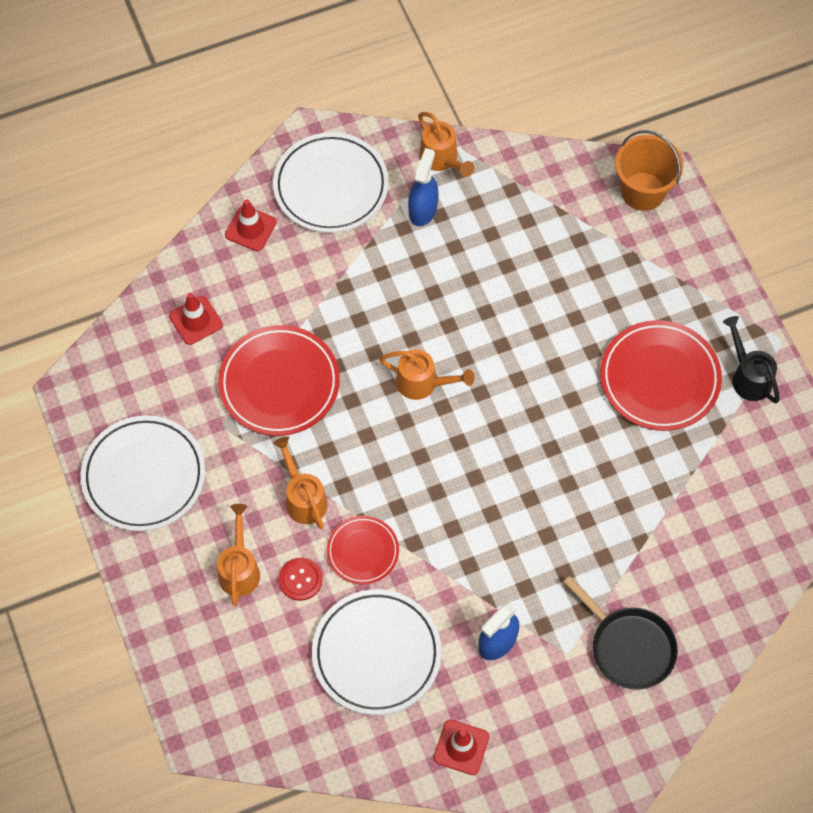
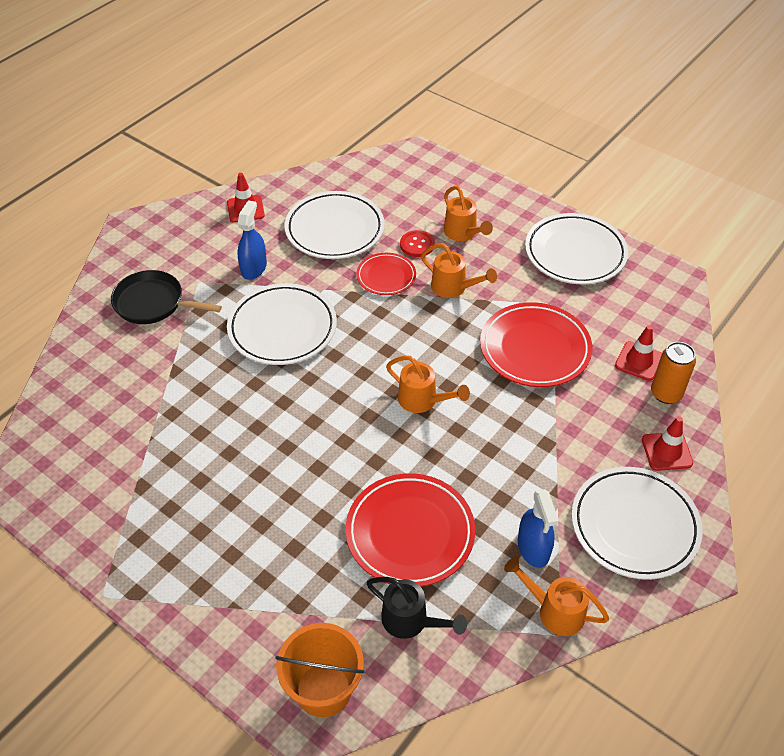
camera: 150 degrees right, 15 degrees down
orange watering can [379,349,474,400] -> orange watering can turned 135 degrees counterclockwise [386,356,470,413]
red plate [600,320,722,431] -> red plate moved to [346,473,475,587]
black watering can [723,316,780,403] -> black watering can moved to [367,577,467,639]
none -> white plate [227,283,337,365]
none -> orange can [651,342,696,404]

